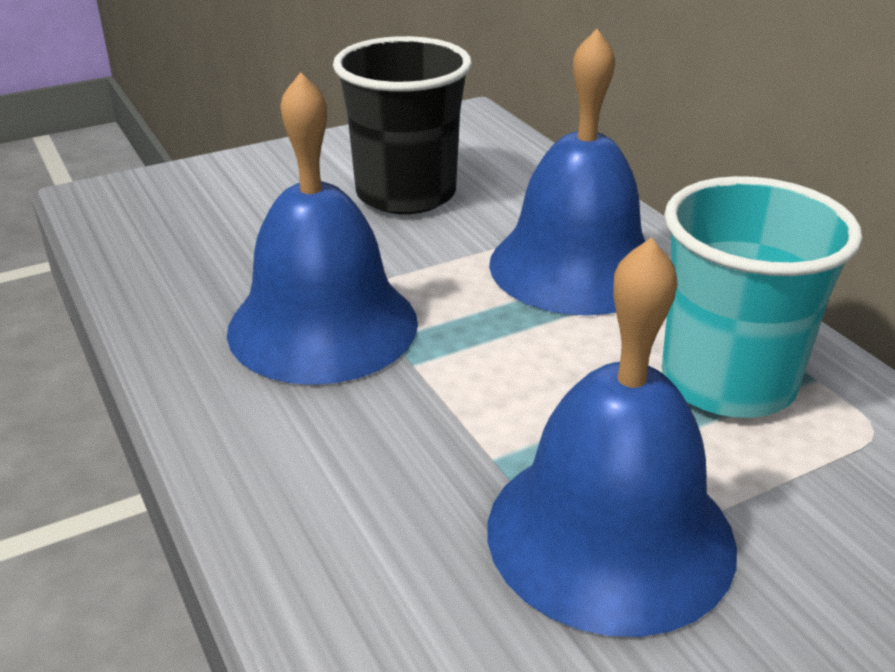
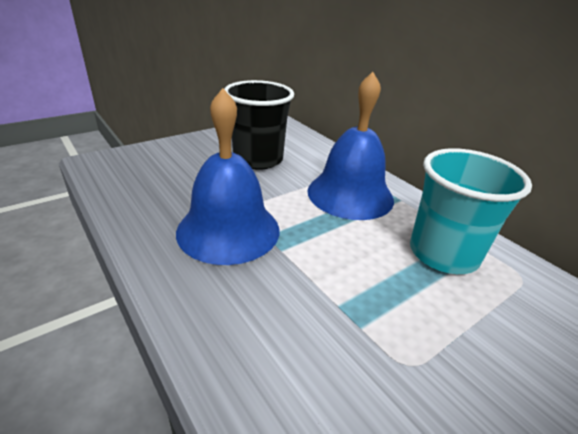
camera: 10 degrees left, 0 degrees up
blue bell [487,237,737,637] -> none

